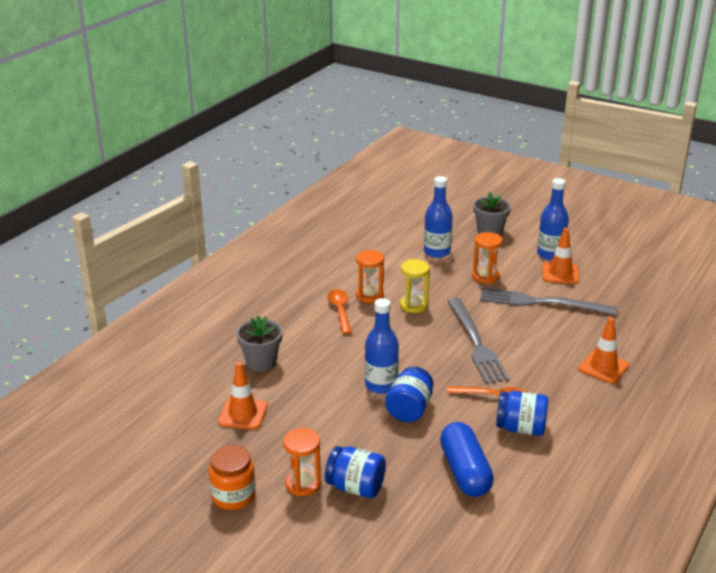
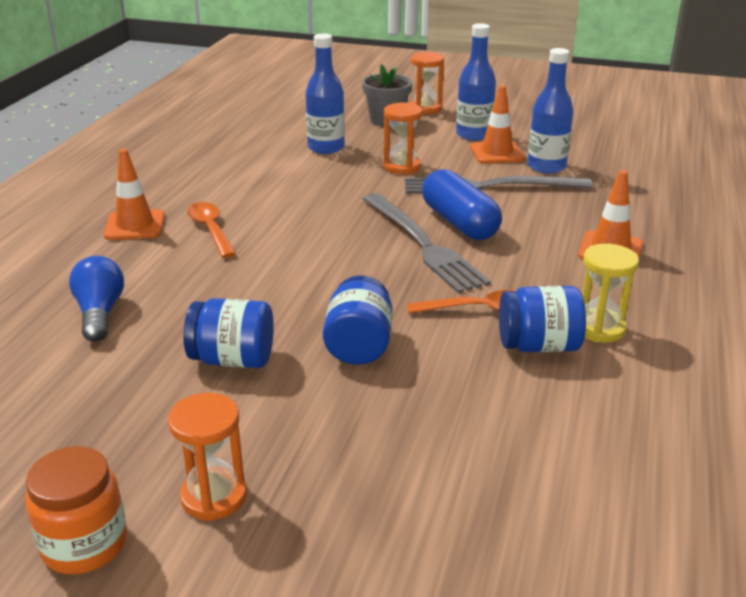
camera: 15 degrees left, 0 degrees up
orange traffic cone [218,362,268,430] -> orange traffic cone moved to [104,149,165,240]
grey flower pot [236,316,283,371] -> blue light bulb [69,256,124,342]
blue jar [325,446,386,498] -> blue jar moved to [183,298,274,368]
orange hourglass [356,250,384,303] -> orange hourglass moved to [411,52,444,114]
blue bottle [365,298,399,394] -> blue bottle moved to [528,48,574,174]
yellow hourglass [400,259,430,313] -> yellow hourglass moved to [583,244,639,343]
blue capsule [440,422,494,497] -> blue capsule moved to [422,169,502,240]

